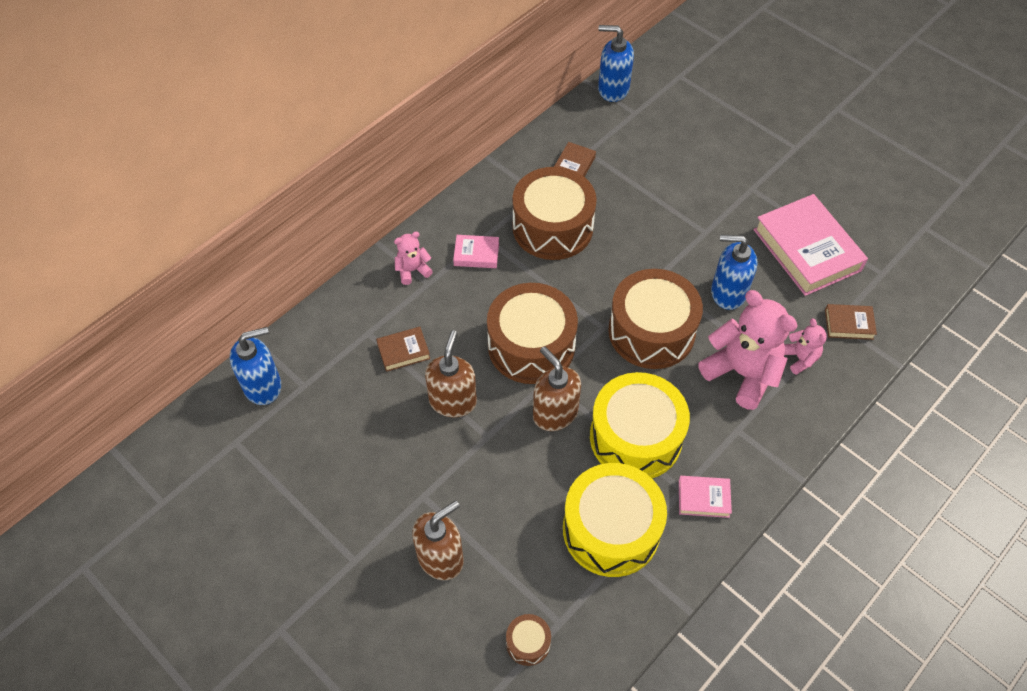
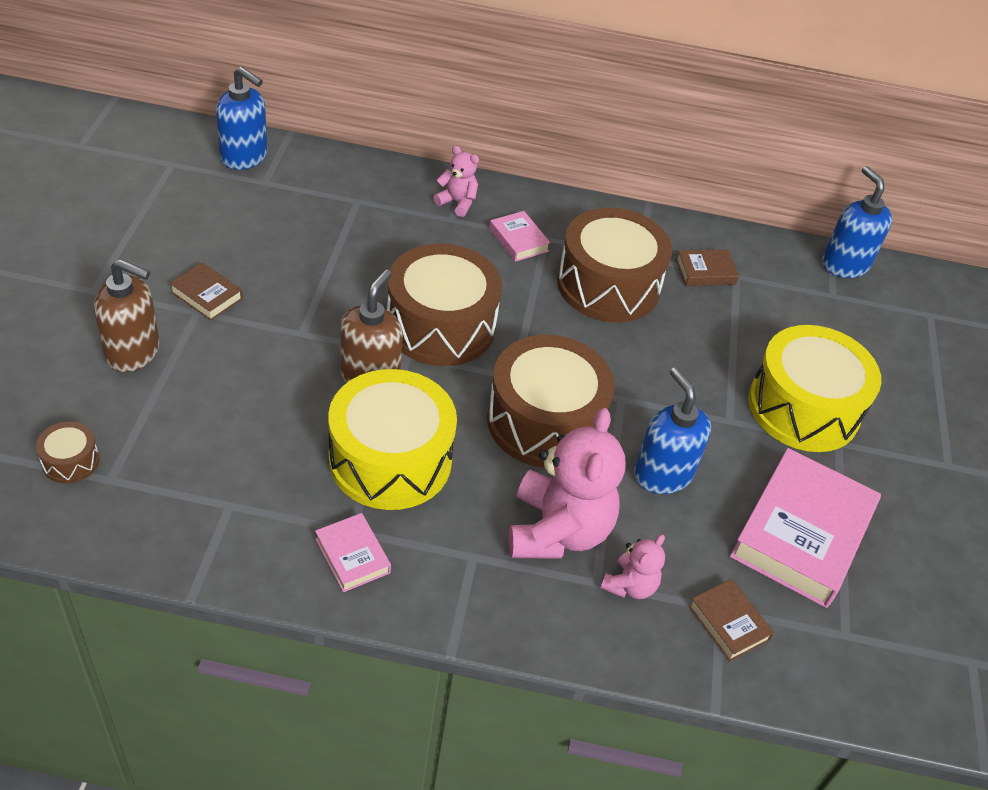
camera: 50 degrees right, 10 degrees down
brown book [376,327,430,372] -> brown book moved to [170,263,243,321]
brown soap dispenser [425,331,477,418] -> none
yellow drum [563,463,667,577] -> yellow drum moved to [748,325,881,452]

